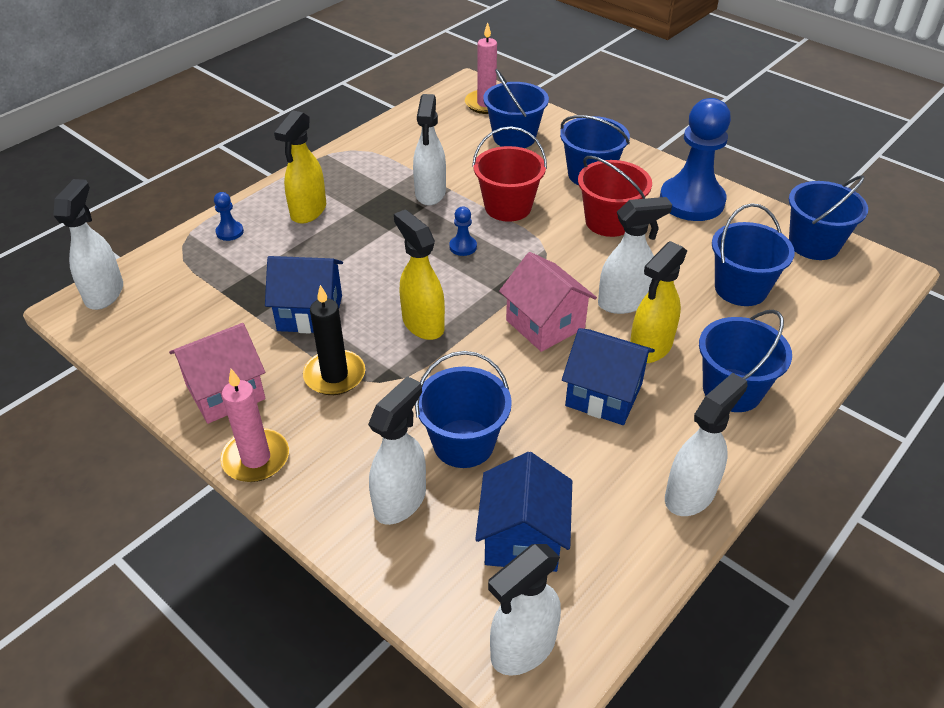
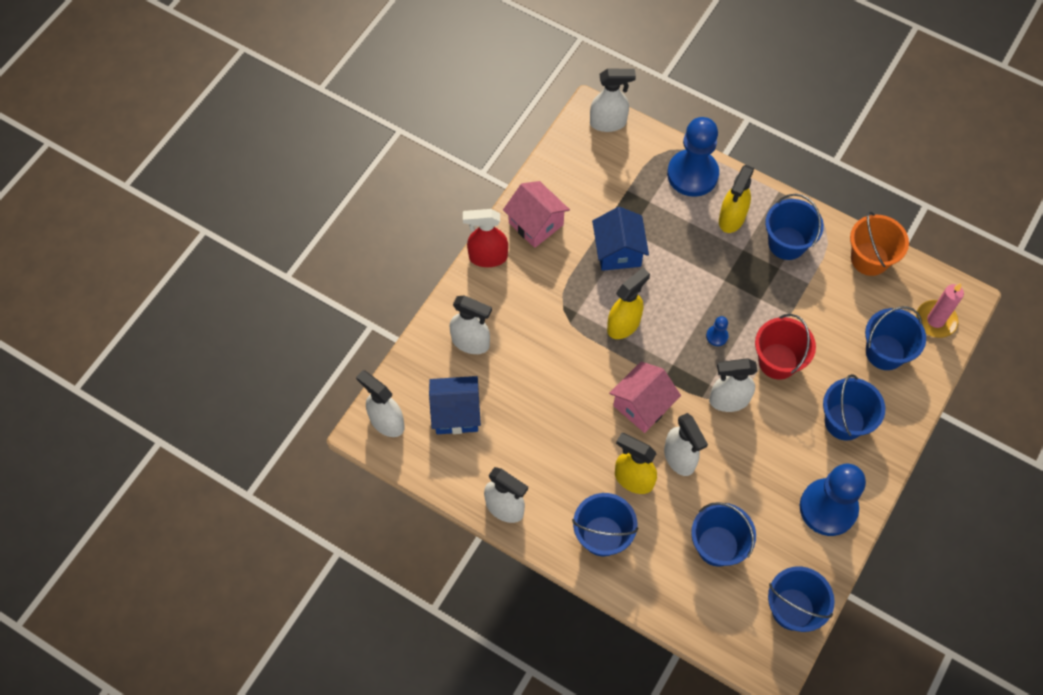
camera: 80 degrees right, 20 degrees up
blue pawn [214,192,244,241] -> blue pawn [667,117,719,197], size x2.48
pink candle [220,369,289,482] -> red spray bottle [463,209,508,267]
yellow spray bottle [274,110,326,224] -> yellow spray bottle turned 75 degrees counterclockwise [719,165,754,233]
black candle [303,285,365,395] -> none
white spray bottle [413,94,446,206] -> white spray bottle moved to [709,358,758,412]
blue bucket [415,351,512,468] -> blue bucket moved to [765,194,824,260]
blue house [562,328,655,425] -> none
red bucket [578,156,652,237] -> none
none -> orange bucket [850,211,909,276]

